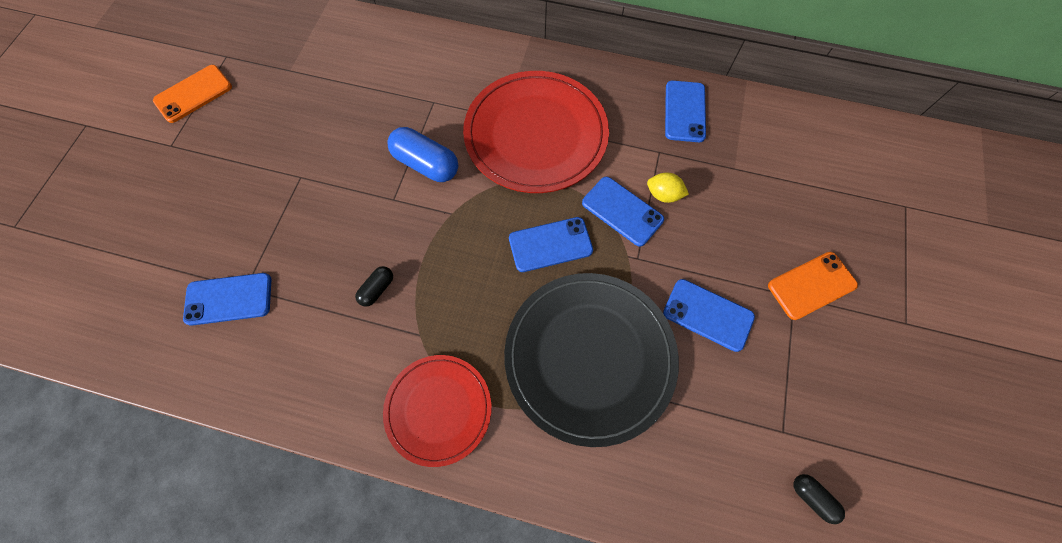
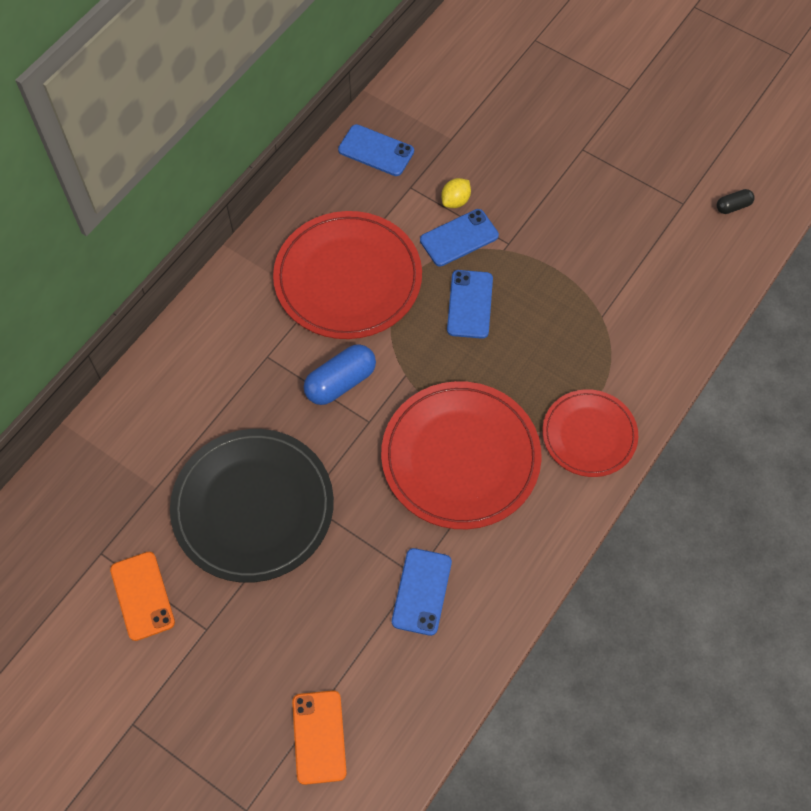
camera: 70 degrees left, 5 degrees down
black capsule [355,266,393,307] -> red plate [381,381,542,529]
black plate [504,273,679,447] -> black plate moved to [170,429,334,583]
blue phone [663,279,755,352] -> none
orange phone [768,252,858,320] -> orange phone moved to [292,690,347,785]

